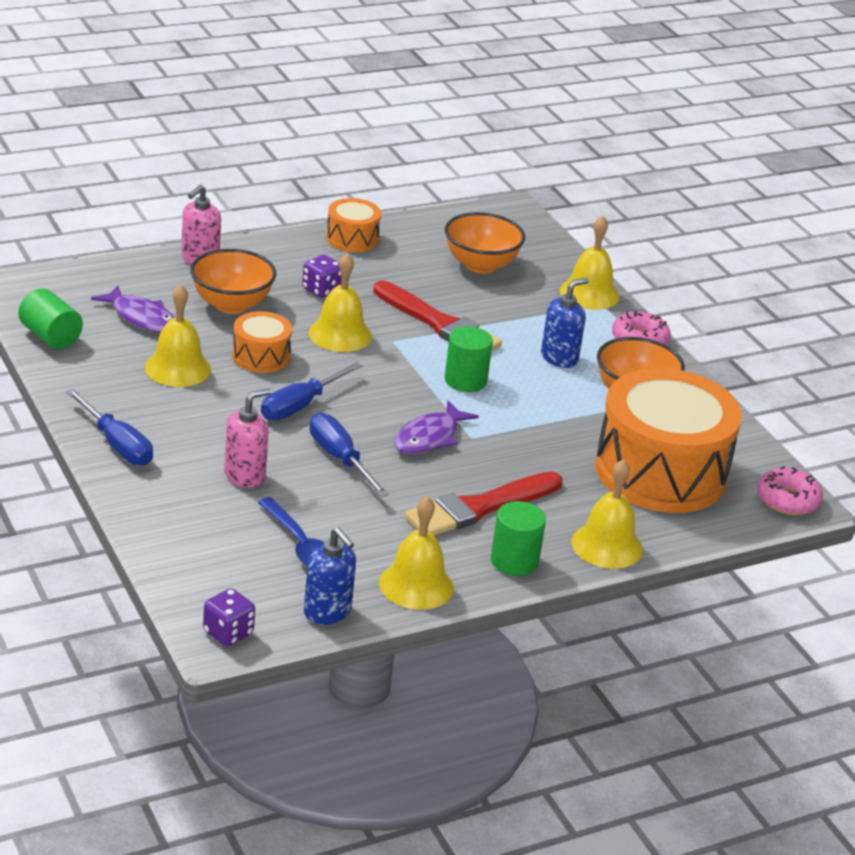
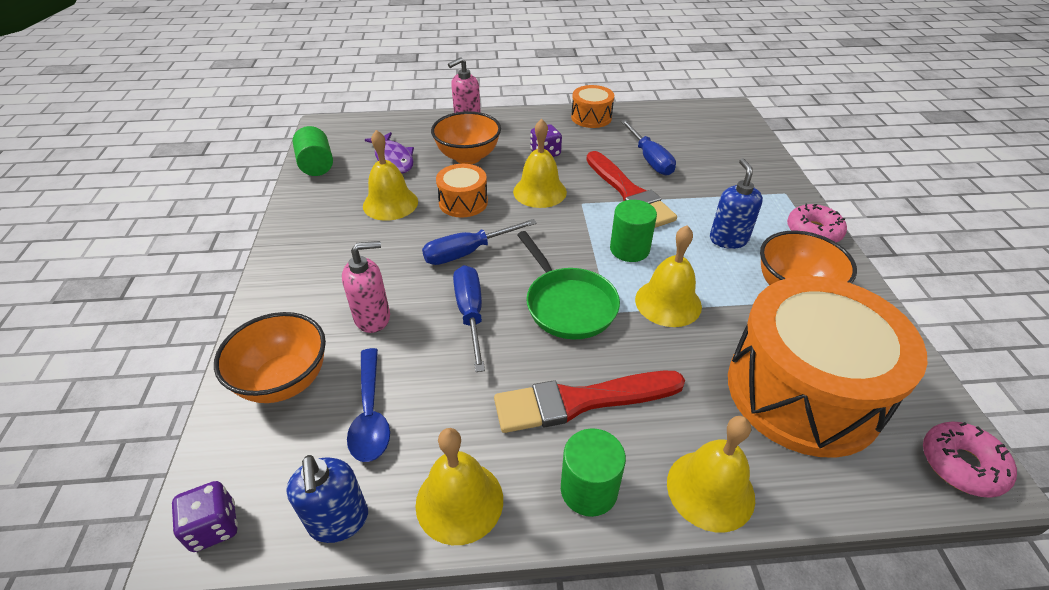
camera: 25 degrees right, 10 degrees up
blue screwdriver [66,389,153,466] -> blue screwdriver moved to [621,120,676,176]
purple fish [394,401,479,454] -> green pan [517,231,620,339]
orange bowl [445,212,525,274] -> orange bowl moved to [214,312,326,403]
blue soap dispenser [541,278,589,368] -> blue soap dispenser turned 75 degrees counterclockwise [710,158,763,249]
yellow bell [560,216,619,310] -> yellow bell moved to [635,225,702,327]

